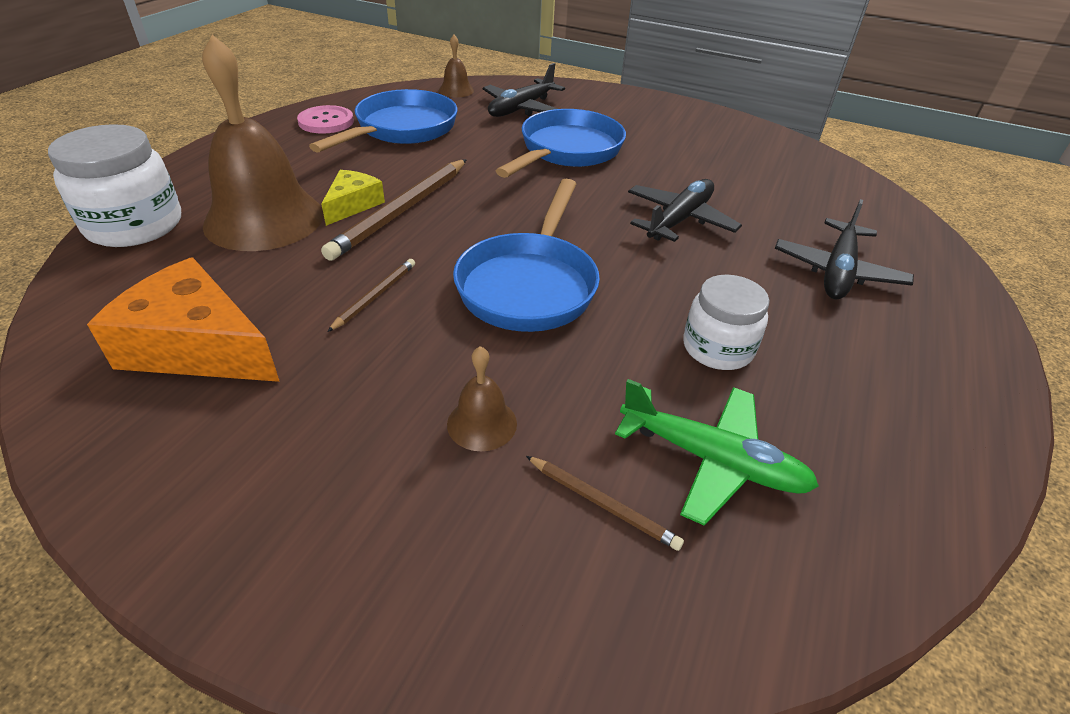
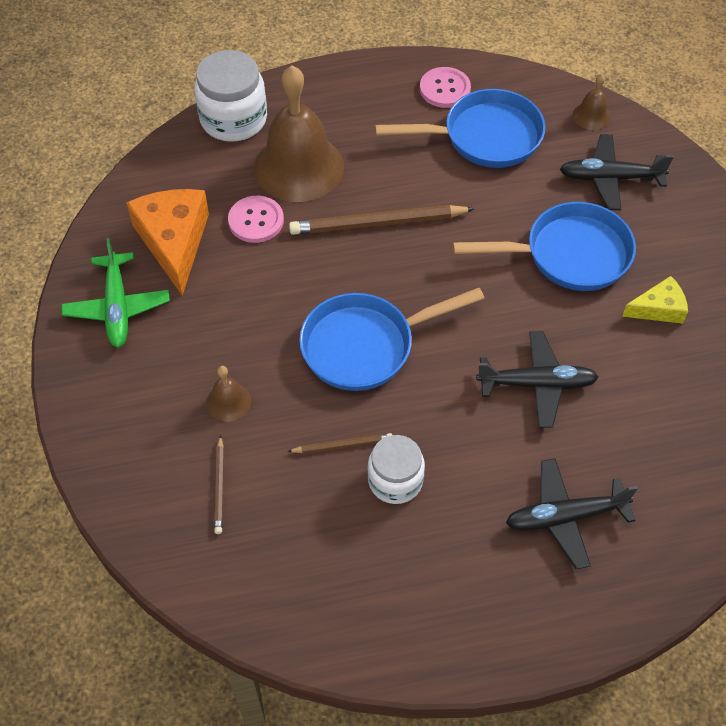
camera: 55 degrees right, 15 degrees up
yellow cheese [321,170,385,226] -> yellow cheese moved to [622,276,688,324]
brown pencil [327,259,415,332] -> brown pencil moved to [287,433,392,453]
green plane [615,379,819,526] -> green plane moved to [61,238,170,347]
none -> pink button [228,196,284,243]

